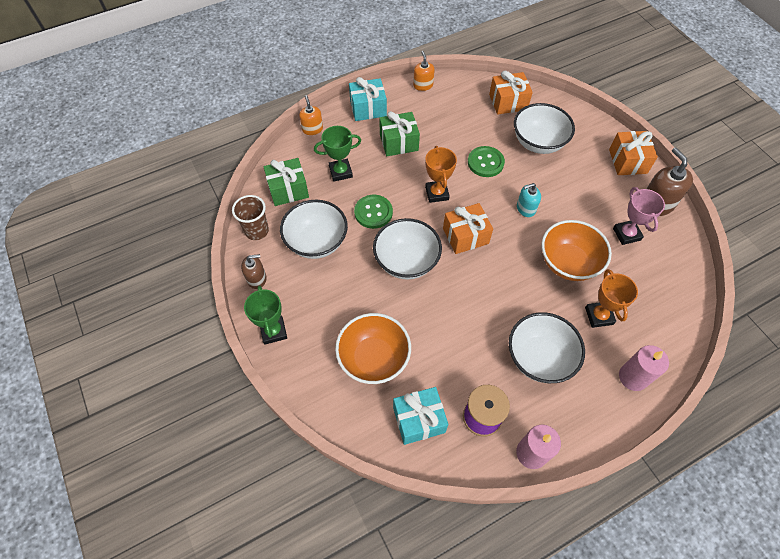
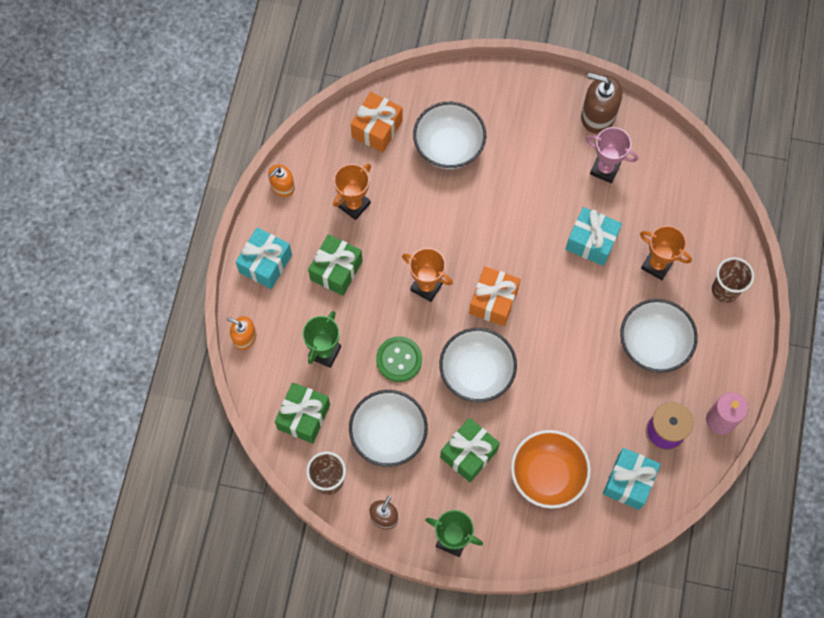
camera: 50 degrees left, 10 degrees up
orange soap dispenser [413,51,435,91] -> orange soap dispenser turned 75 degrees counterclockwise [268,164,295,197]
green button [468,146,505,177] -> none
turquoise soap dispenser [517,183,541,217] -> none
orange bowl [541,220,612,281] -> turquoise gift [566,207,622,266]
orange gift [609,131,658,175] -> none
pink candle [619,345,669,391] -> brown cup [712,257,754,303]
none -> orange trophy [333,164,371,220]
none -> green gift [440,418,500,482]

